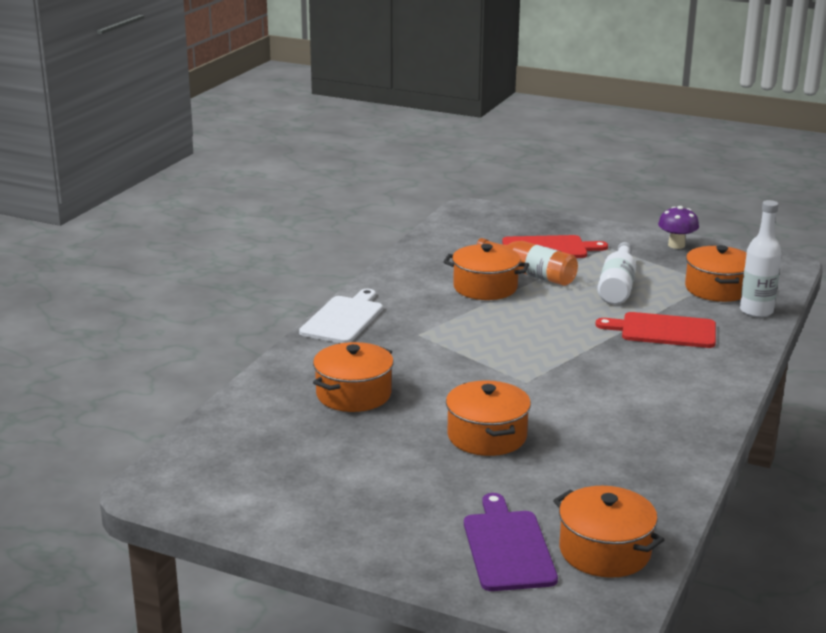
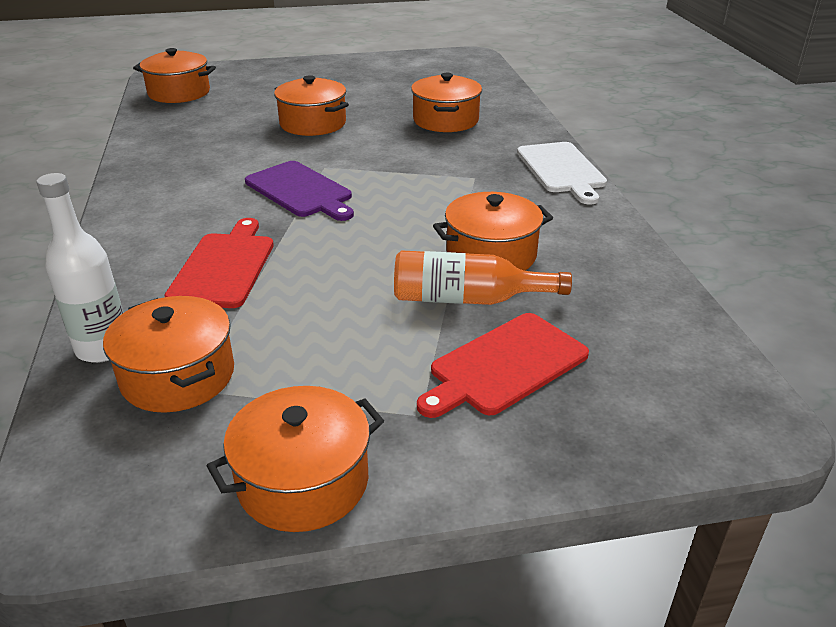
camera: 145 degrees right, 10 degrees up
purple cutting board [464,493,558,591] -> purple cutting board moved to [245,161,354,221]
red cutting board [595,312,716,348] -> red cutting board turned 60 degrees counterclockwise [164,218,274,308]
white bottle [597,242,636,305] -> none
purple mushroom [658,206,699,249] -> orange pot [207,386,384,532]

